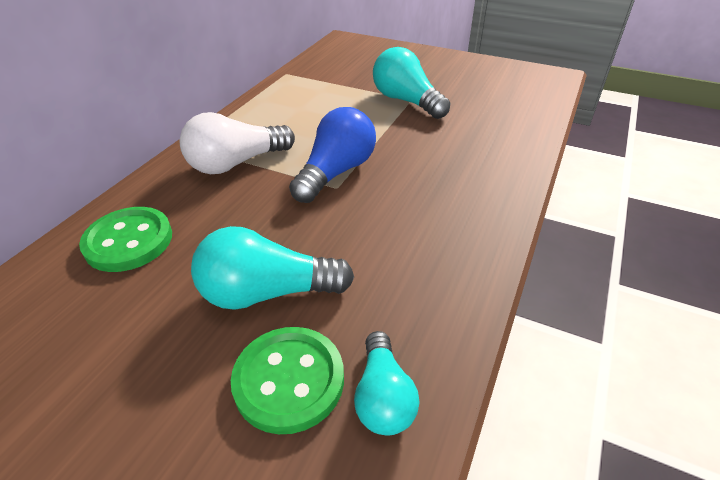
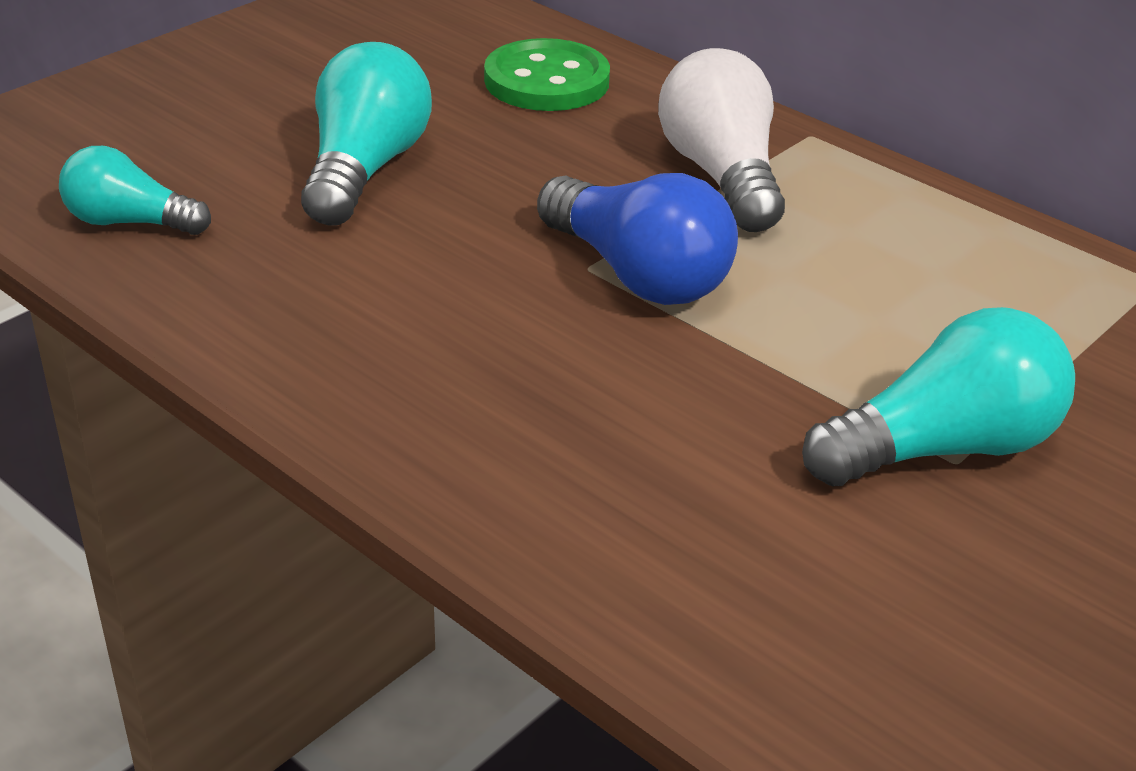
camera: 105 degrees right, 5 degrees down
green button [231,327,344,434] -> none

